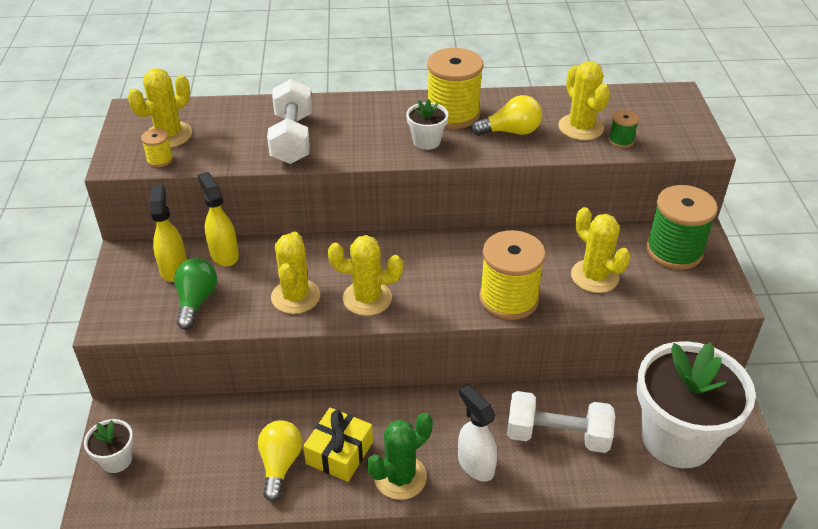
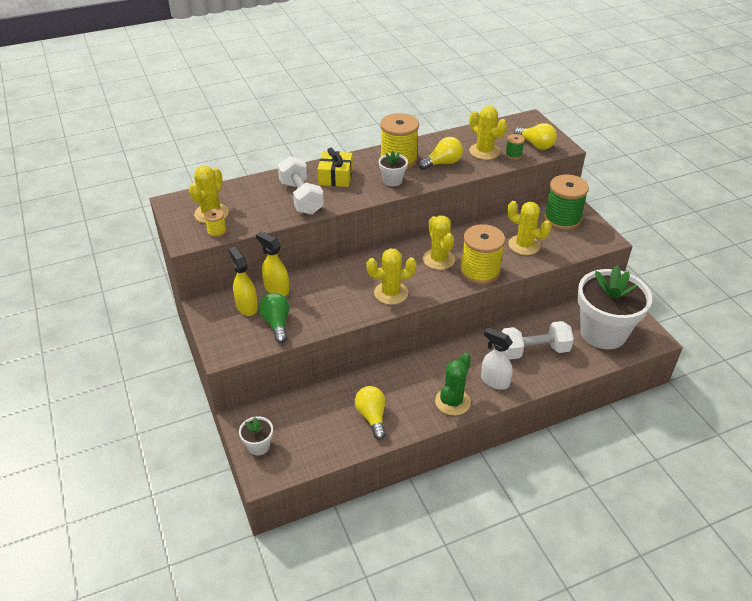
camera: 20 degrees left, 0 degrees up
yellow cactus [271,232,320,314] -> yellow cactus moved to [423,216,455,270]
yellow gift [303,408,373,482] -> yellow gift moved to [317,148,353,187]
none -> yellow light bulb [514,123,557,150]

